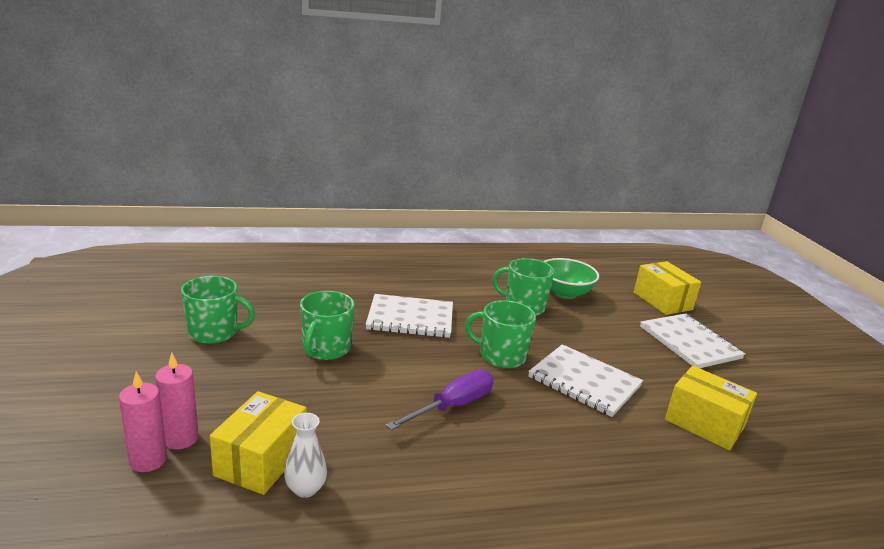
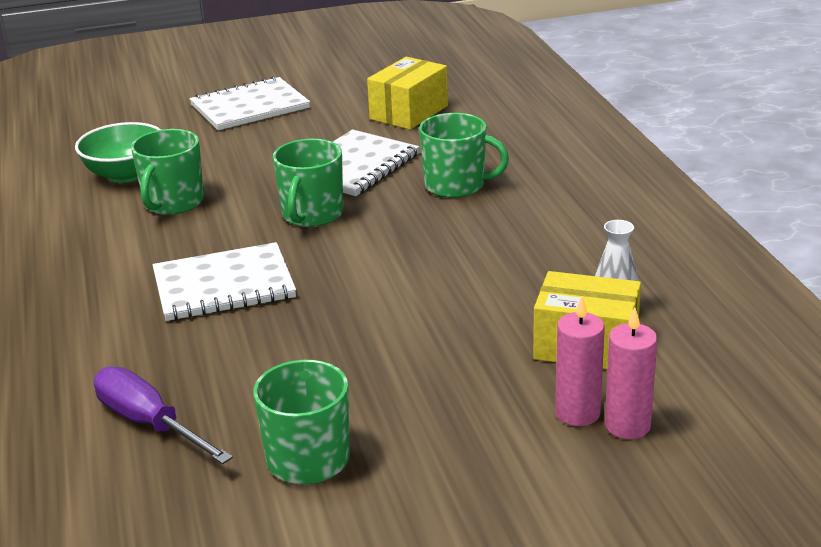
camera: 90 degrees left, 5 degrees up
green mug [300,291,355,360] -> green mug moved to [419,113,509,198]
white notebook [366,294,453,338] -> white notebook turned 75 degrees clockwise [153,242,296,321]
purple screwdriver [386,370,494,430] -> purple screwdriver moved to [94,367,233,464]
yellow box [634,261,701,315] -> none

